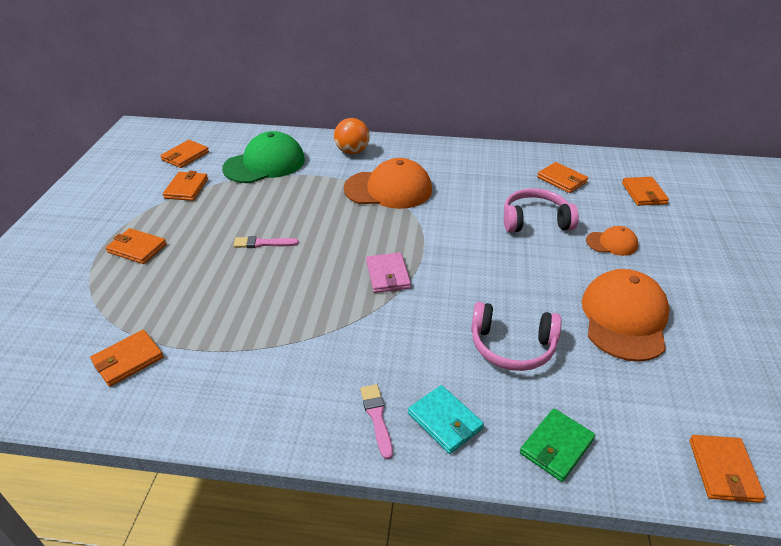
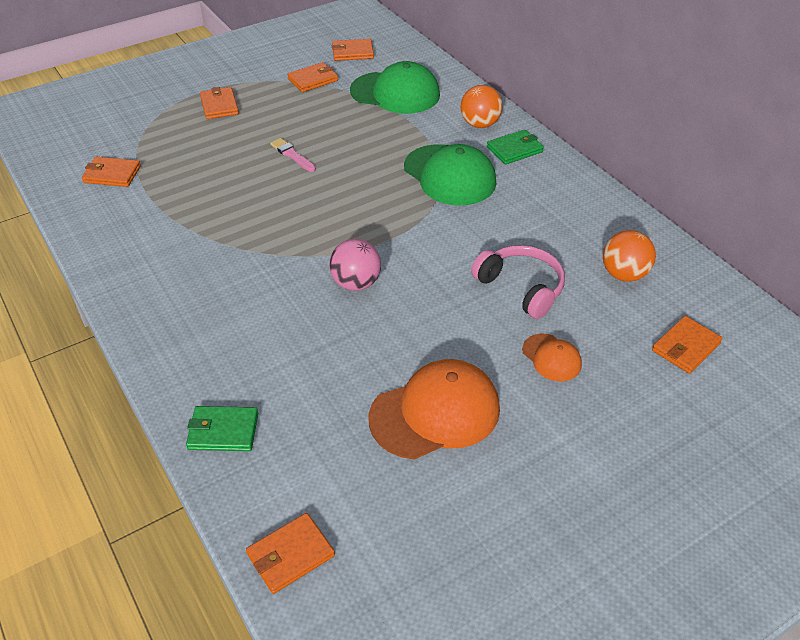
camera: 50 degrees right, 5 degrees up
orange cap [344,158,432,209] -> green cap [404,144,496,205]
pink brush [360,384,393,459] -> none
pink wallet [366,253,411,293] -> none
turquoise wallet [408,385,484,454] -> none
pink headphones [471,302,562,371] -> none
orange wallet [537,162,588,193] -> orange ball [603,230,656,282]
none -> pink ball [329,239,381,291]
none -> green wallet [487,130,544,164]

